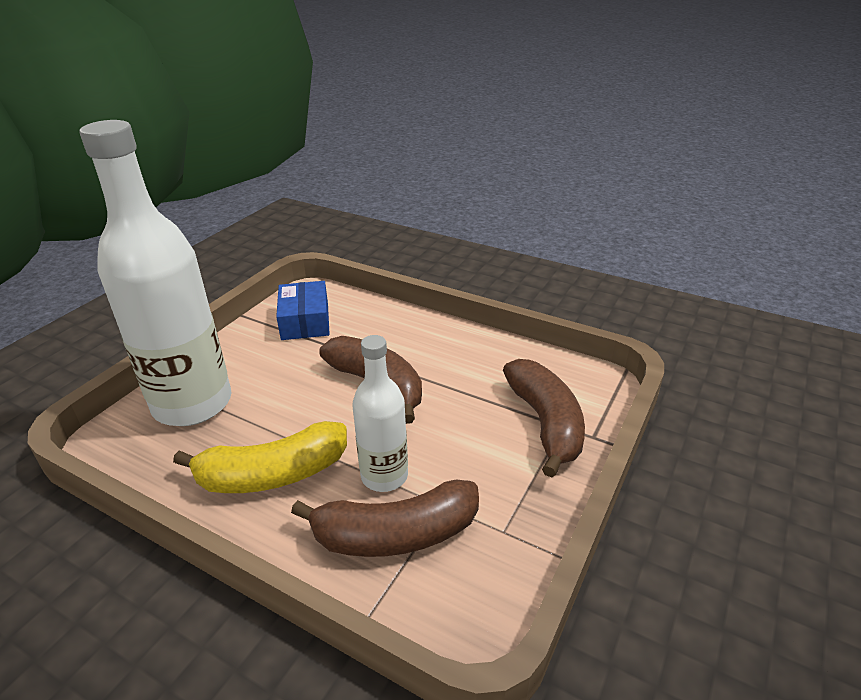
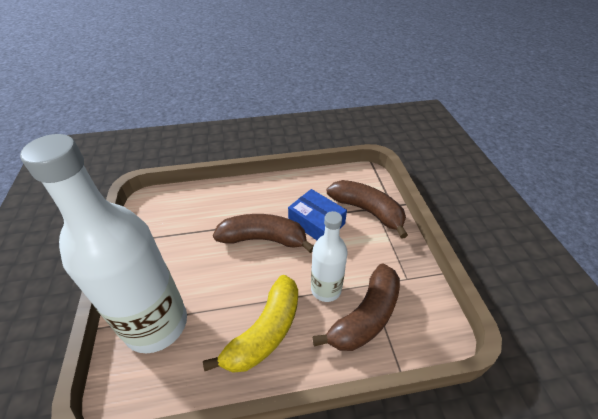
camera: 40 degrees left, 10 degrees up
blue box [276,281,330,340] -> blue box moved to [288,189,347,240]

